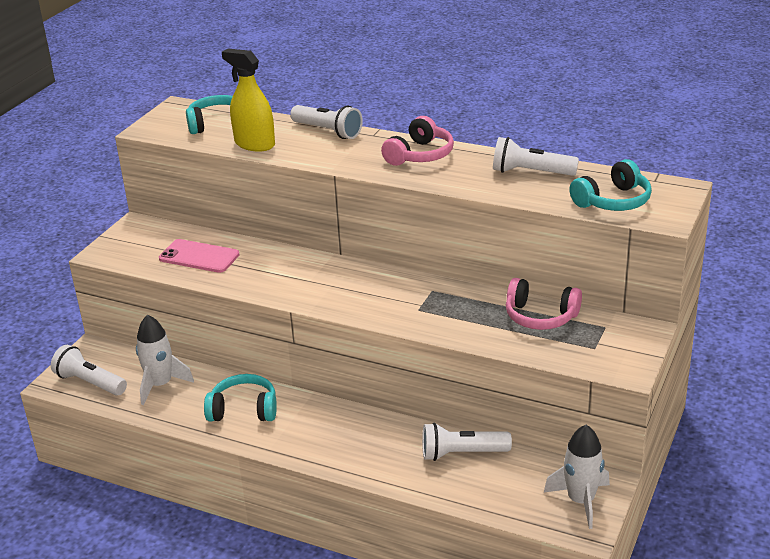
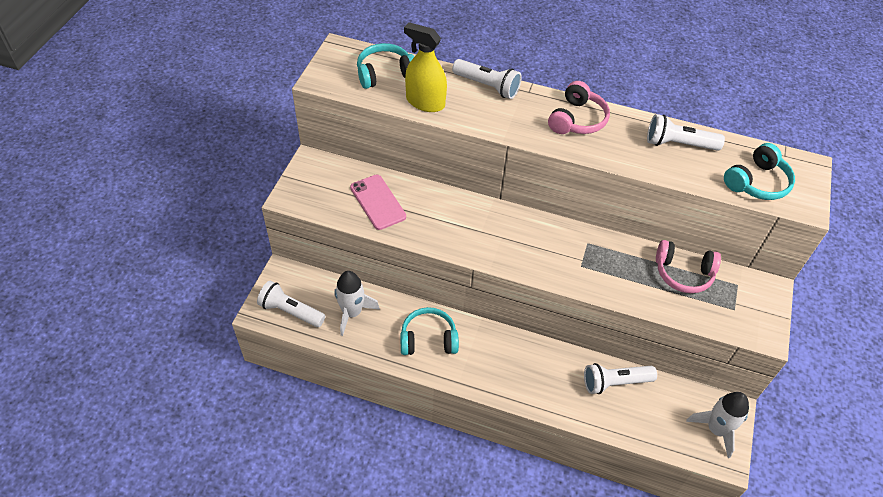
camera: 10 degrees left, 20 degrees up
pink phone [159,239,239,273] -> pink phone turned 45 degrees clockwise [350,175,406,230]

